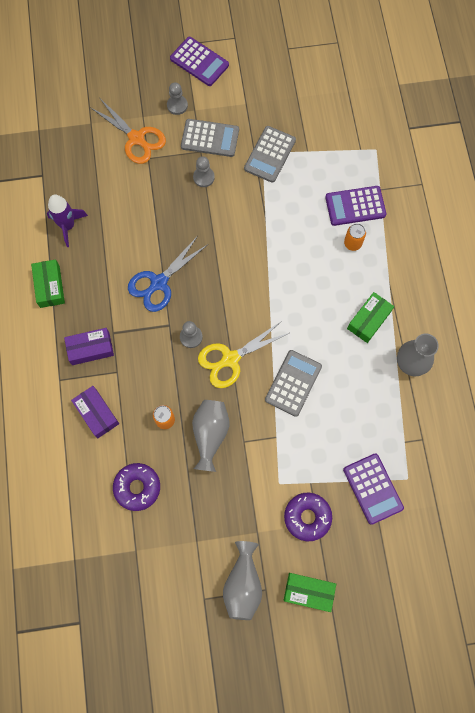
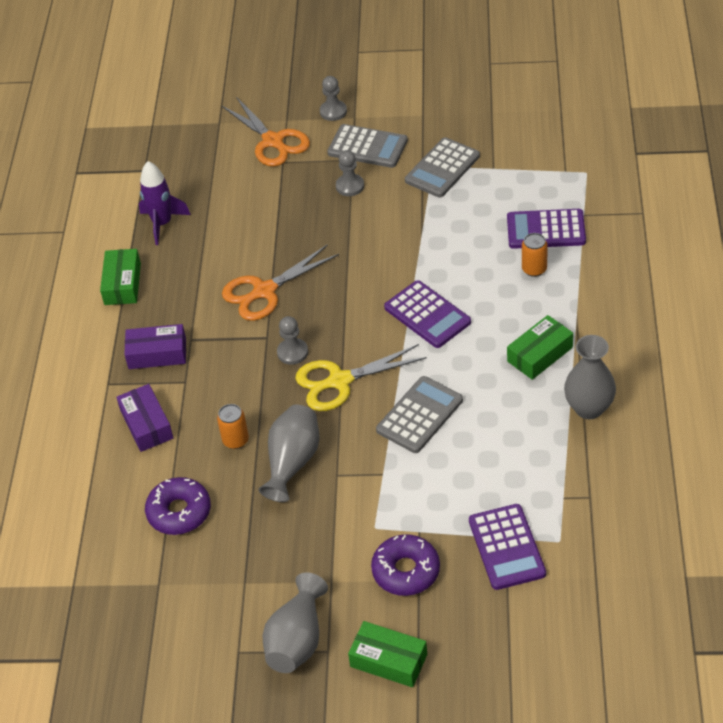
camera: 15 degrees right, 25 degrees down
blue scissors [128,236,207,312] -> orange scissors [222,244,339,321]
purple calculator [170,37,229,86] -> purple calculator moved to [384,280,471,348]

